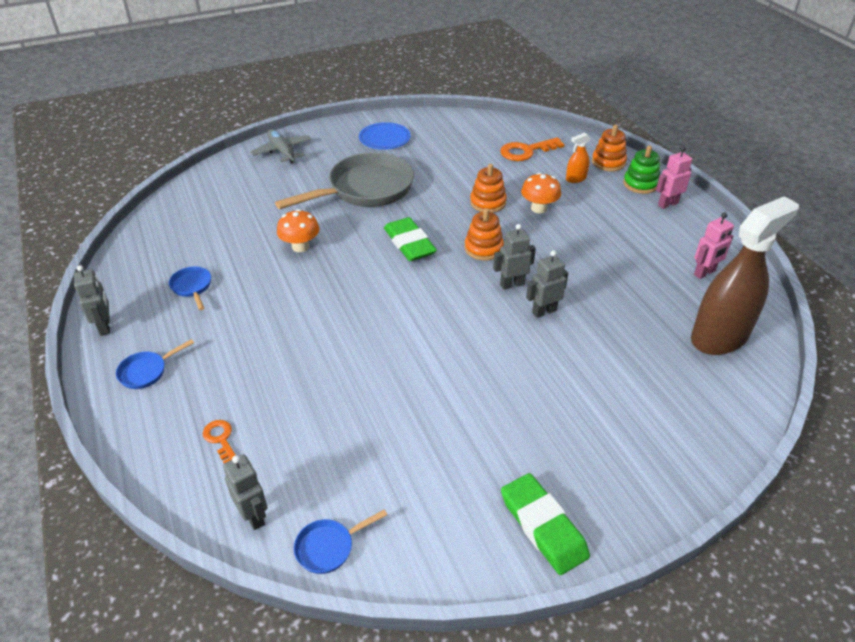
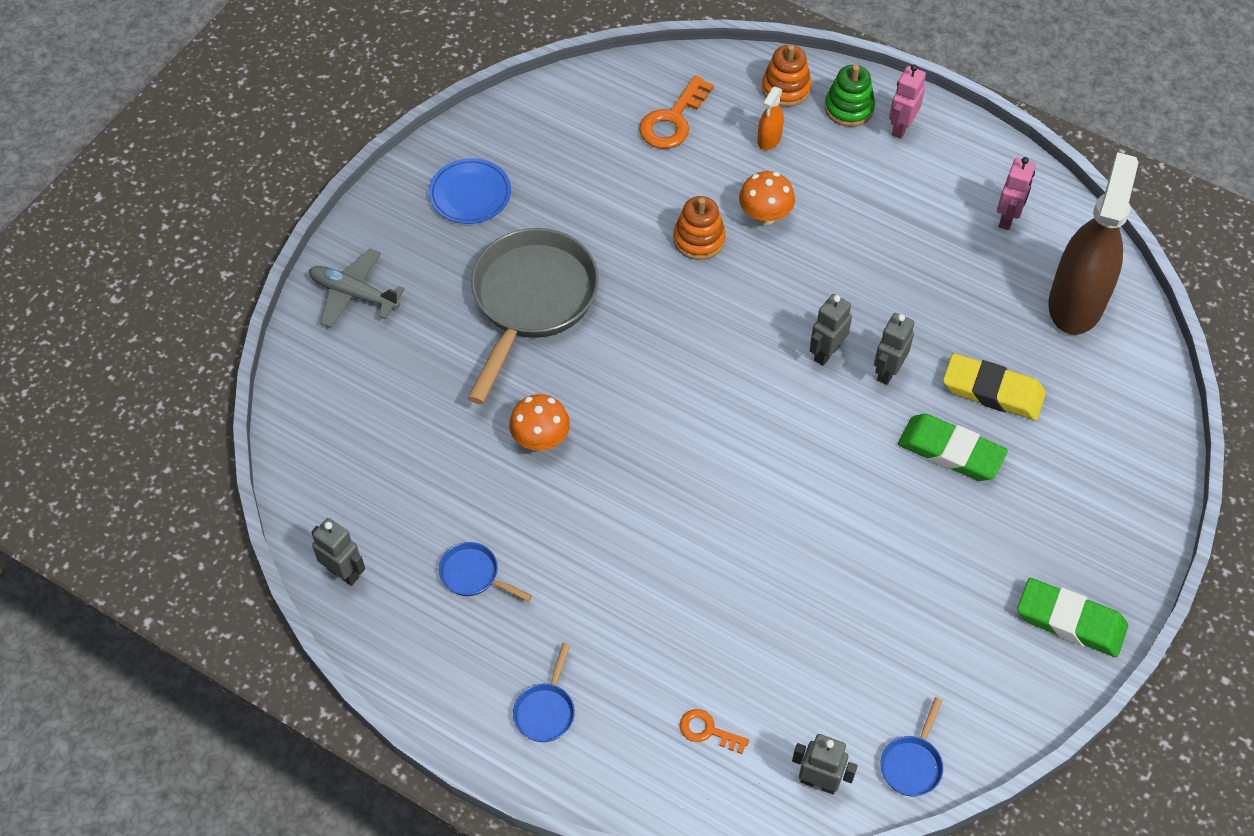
camera: 35 degrees left, 15 degrees up
grey robot [74,265,110,336] -> grey robot moved to [311,518,365,586]
green eraser [384,217,437,261] -> green eraser moved to [898,414,1008,481]
orange stacking toy [465,208,504,260] -> none
none -> yellow eraser [943,353,1046,420]

